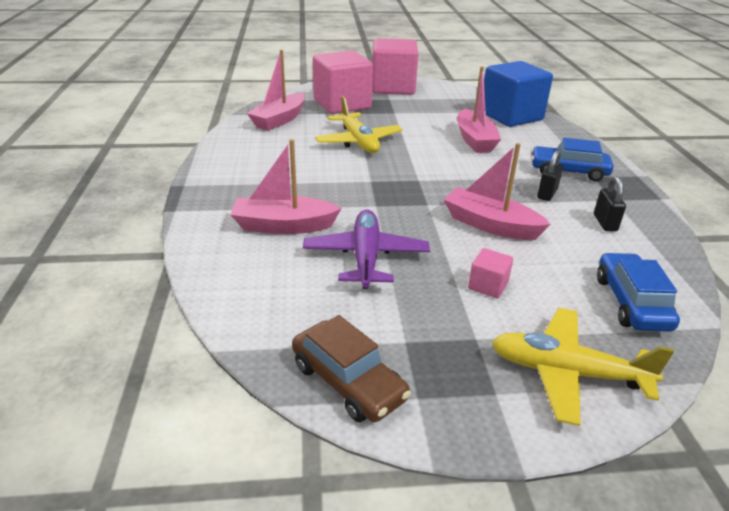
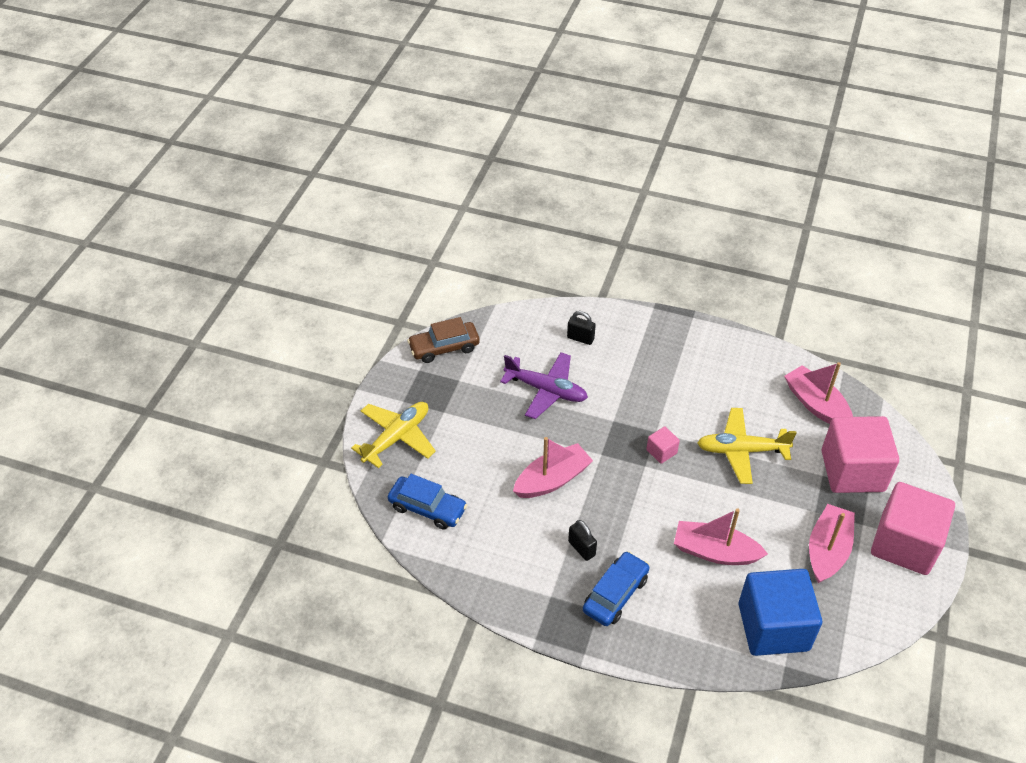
camera: 115 degrees right, 15 degrees up
pink boat [230,139,342,234] -> pink boat moved to [809,504,855,583]
pink cube [468,248,513,299] -> pink cube moved to [646,426,680,464]
black padlock [594,176,626,231] -> black padlock moved to [567,311,596,345]

